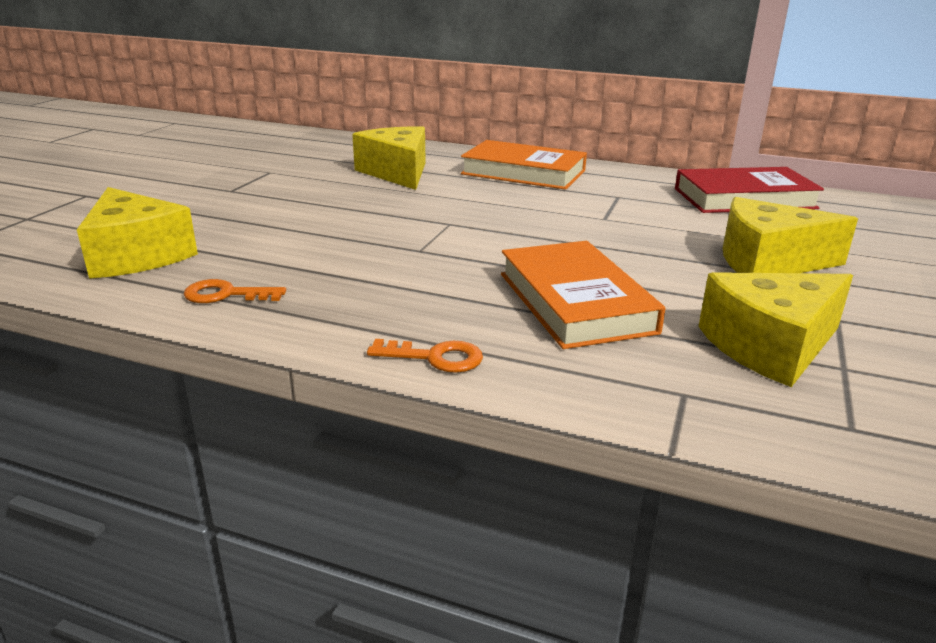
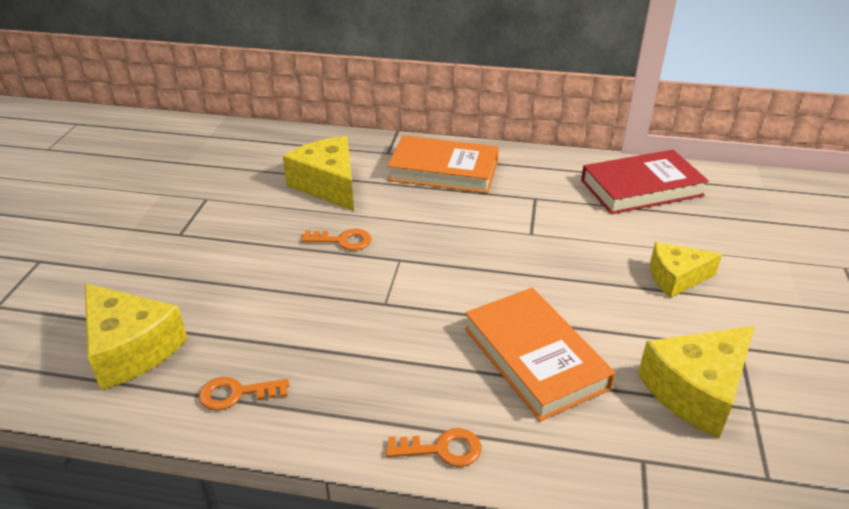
camera: 10 degrees left, 10 degrees up
yellow cheese [722,197,858,273] -> yellow cheese [650,242,722,298], size x0.66
none -> orange key [301,229,371,250]

